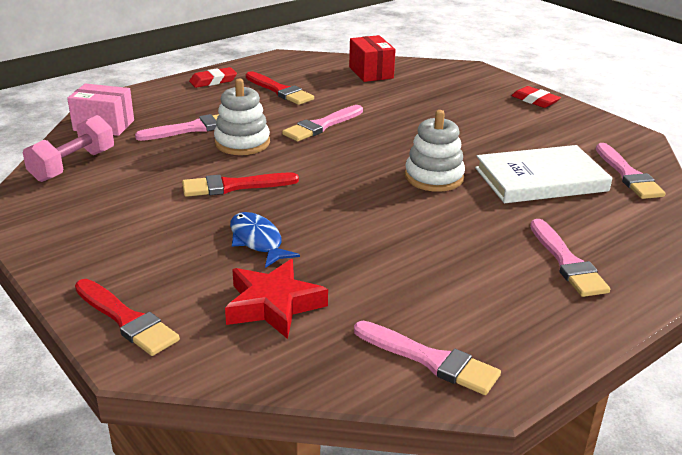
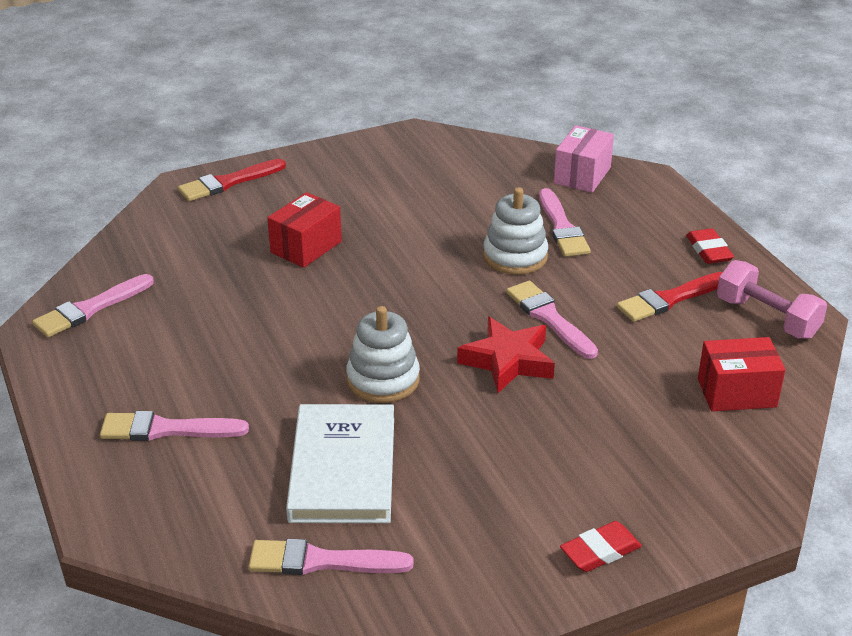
camera: 105 degrees right, 5 degrees up
pink dumbbell [23,115,114,182] -> pink dumbbell moved to [717,260,827,339]
red brush [182,172,299,197] -> none
red star [225,259,328,339] -> red star moved to [457,317,555,393]
blue fish [230,212,300,268] -> red box [267,192,342,268]

